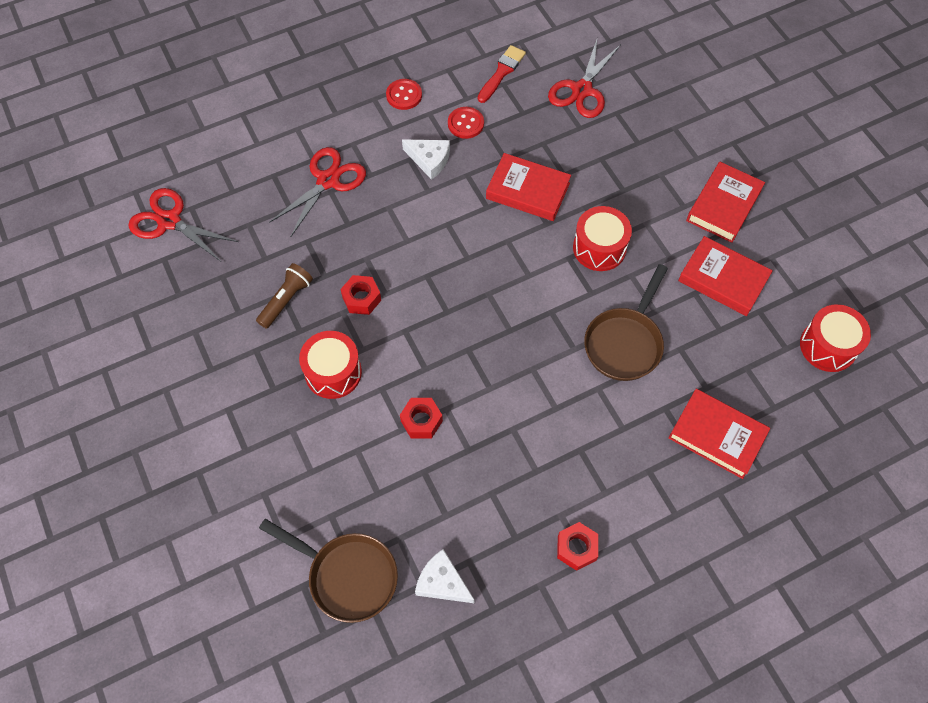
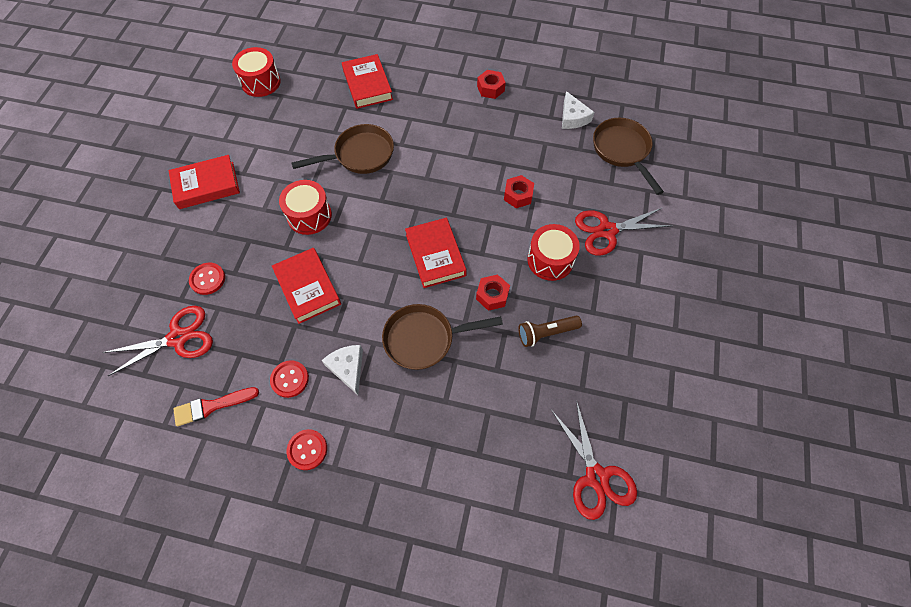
camera: 140 degrees left, 0 degrees up
red scissors [269,147,366,236] -> red scissors moved to [575,207,671,256]
red book [678,236,773,316] -> red book moved to [405,218,467,288]
none -> red button [189,263,225,295]
none -> brown pan [382,304,503,370]

